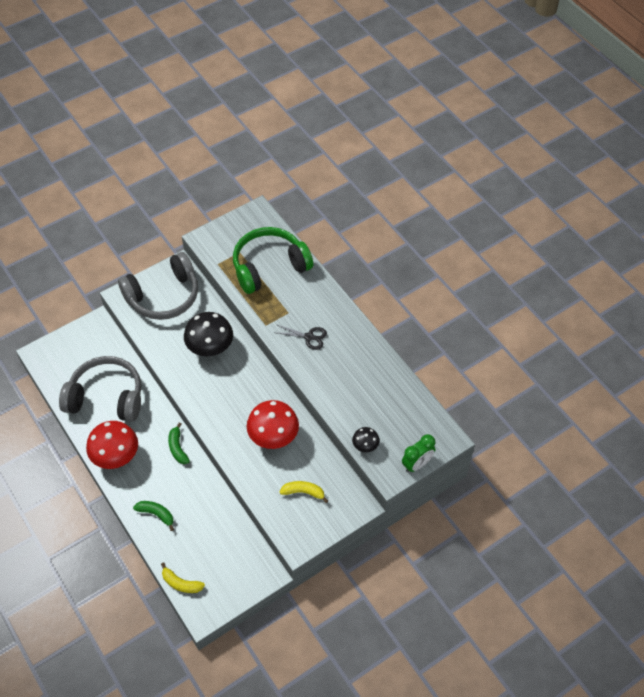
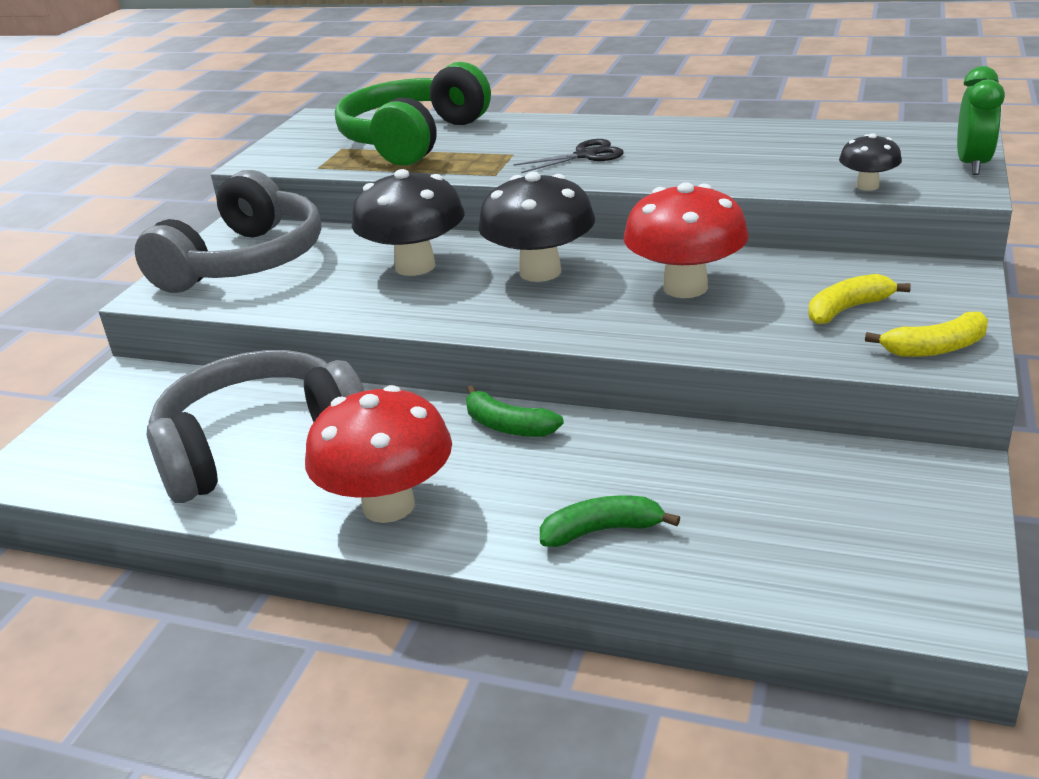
camera: 35 degrees left, 25 degrees down
yellow banana [161,562,205,593] -> yellow banana moved to [865,312,988,357]
none -> black mushroom [478,172,595,282]

